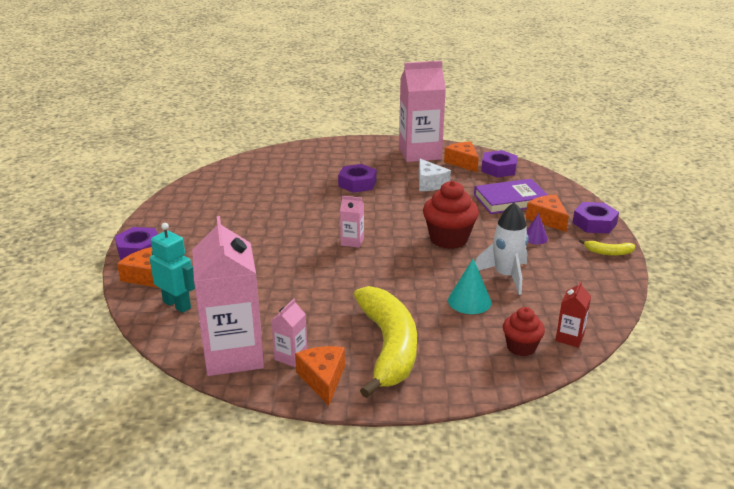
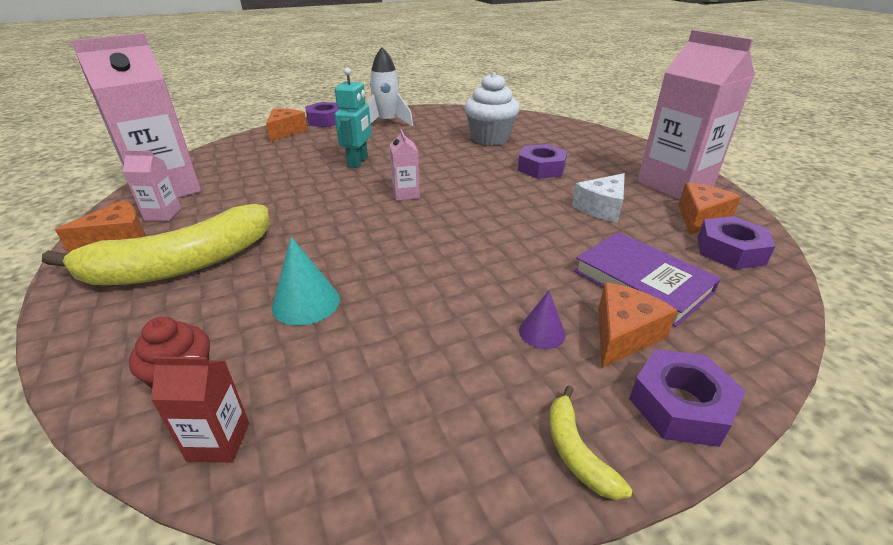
camera: 65 degrees right, 5 degrees up
turquoise robot [150,223,195,313] -> turquoise robot moved to [335,67,372,168]
red cupcake [423,181,479,249] -> none
white rocket [475,202,529,295] -> white rocket moved to [368,47,413,127]
none -> white cupcake [464,72,520,145]

